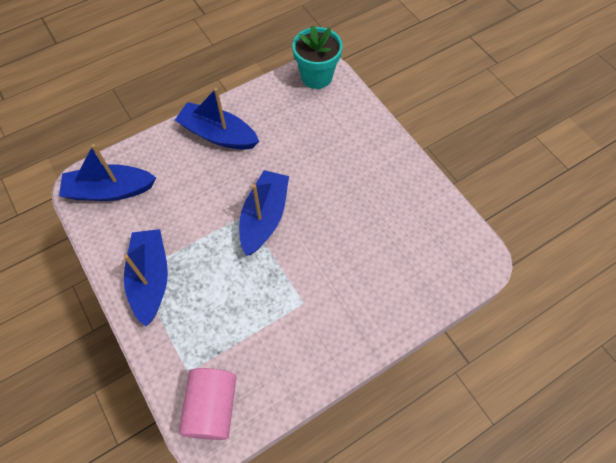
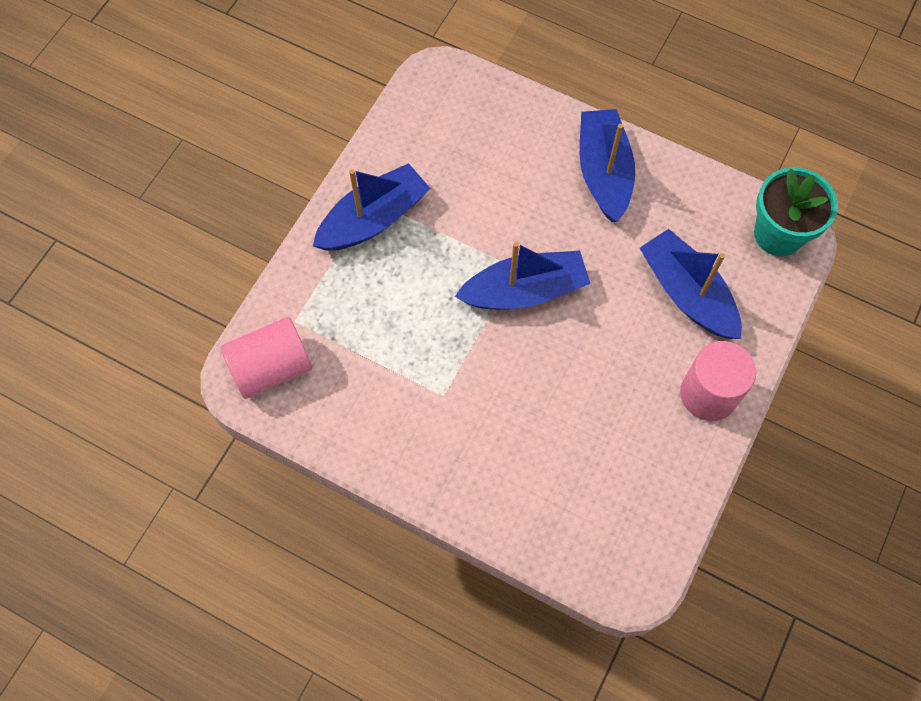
camera: 60 degrees right, 5 degrees up
blue boat [59,144,156,201] -> blue boat moved to [640,229,742,339]
none -> pink cylinder [680,341,756,421]

